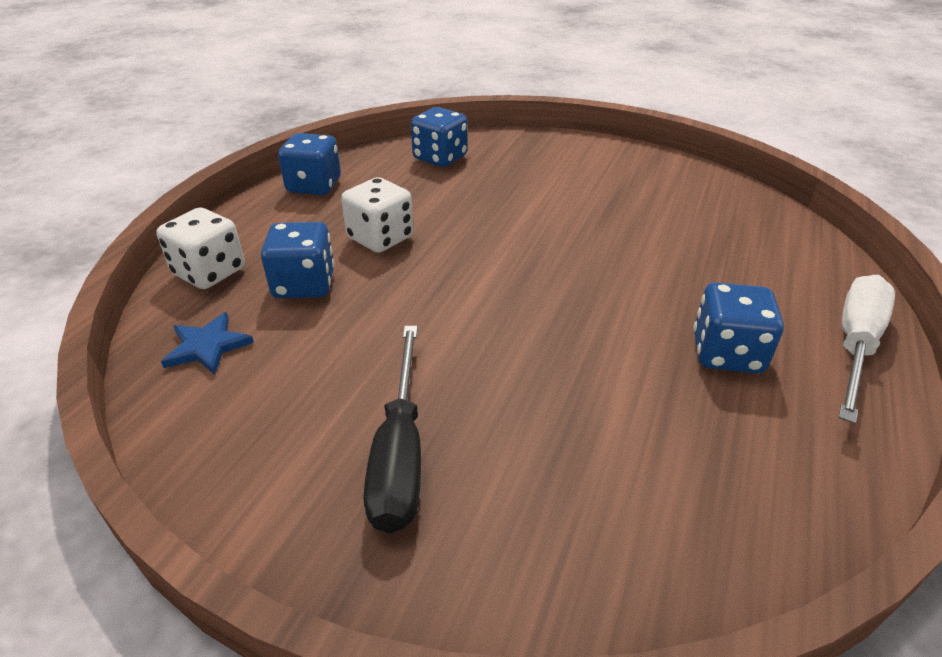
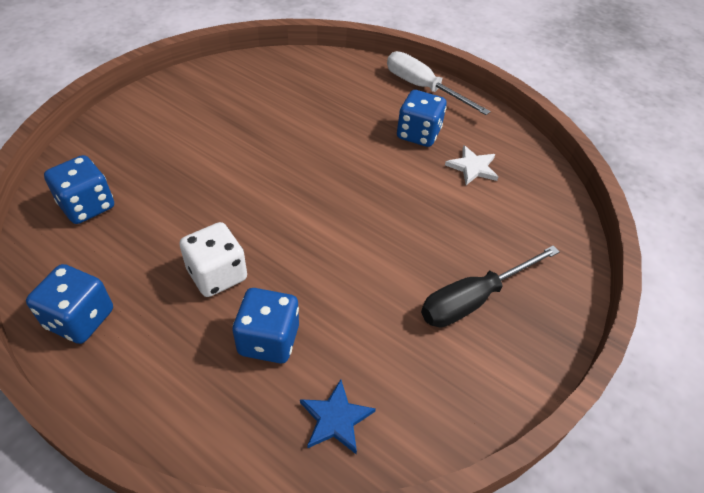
camera: 80 degrees left, 10 degrees up
white dice [156,208,245,289] -> none
black screwdriver [363,326,421,533] -> black screwdriver turned 135 degrees clockwise [421,246,560,328]
none -> white star [445,145,498,185]

